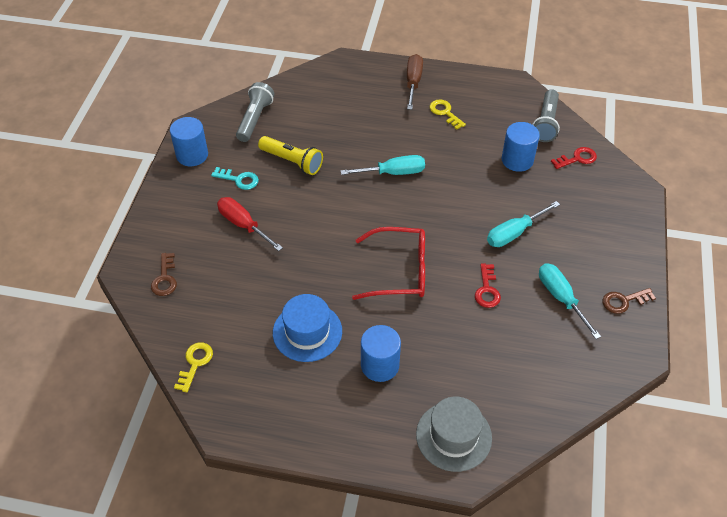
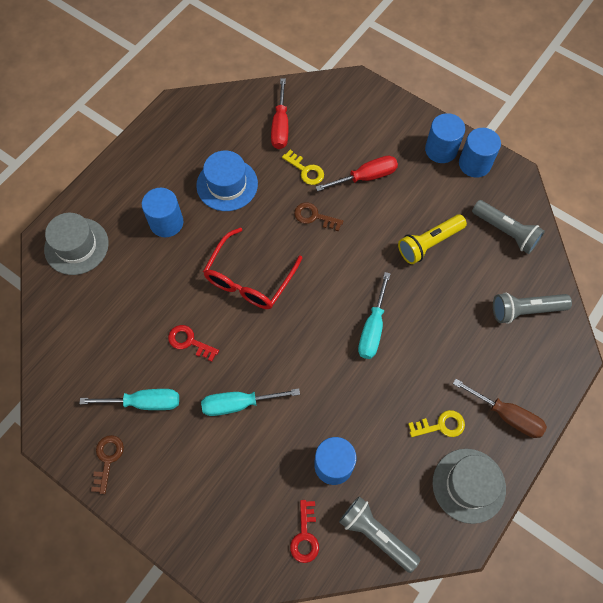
camera: 115 degrees right, 15 degrees up
brown key [151,253,177,296] -> brown key moved to [294,202,343,231]
yellow key [174,342,213,392] -> yellow key moved to [282,150,324,185]
turquoise key [211,167,259,190] -> none
turquoise screwdriver [487,201,560,247] -> turquoise screwdriver turned 90 degrees counterclockwise [201,388,300,416]
none -> red screwdriver [271,78,288,149]
none -> blue cylinder [425,113,465,163]
none -> grey hat [433,449,506,524]
none -> grey flashlight [493,292,572,324]

